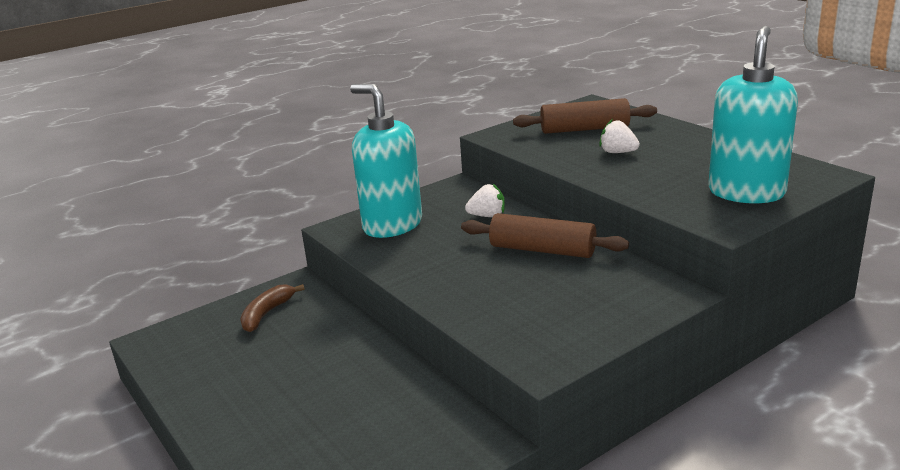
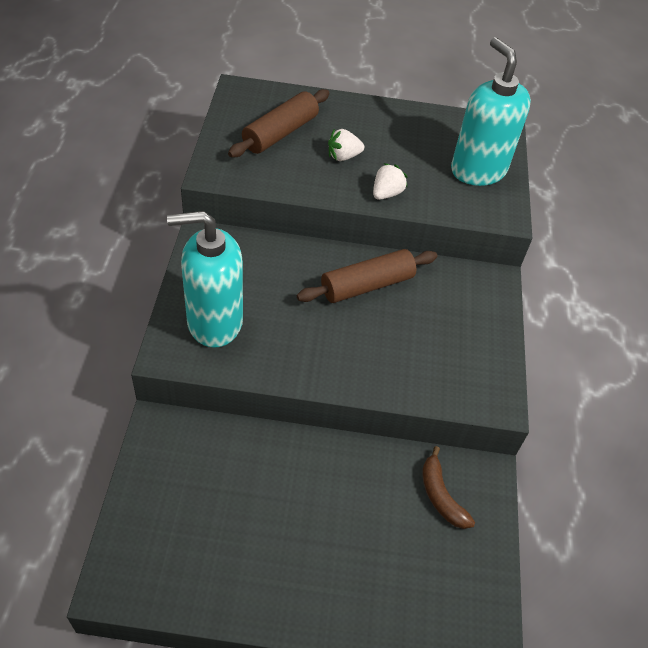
camera: 55 degrees left, 25 degrees up
brown banana [240,284,305,332] -> brown banana moved to [422,446,475,529]
white strawberry [465,183,505,217] -> white strawberry moved to [373,163,407,200]

